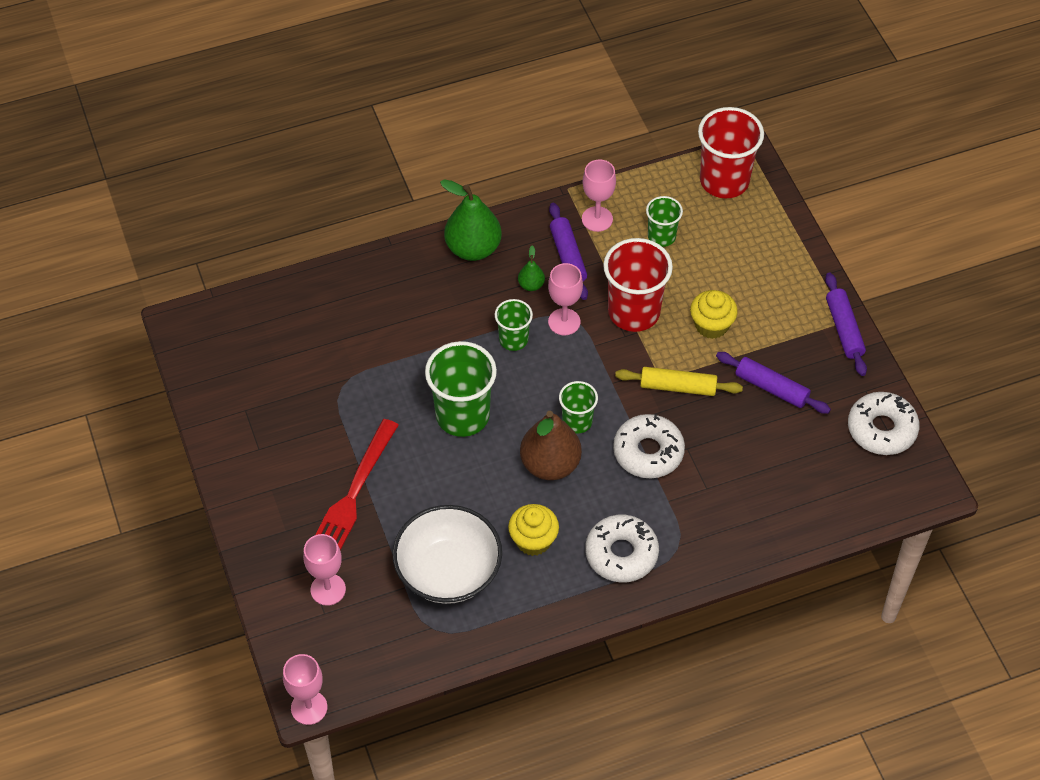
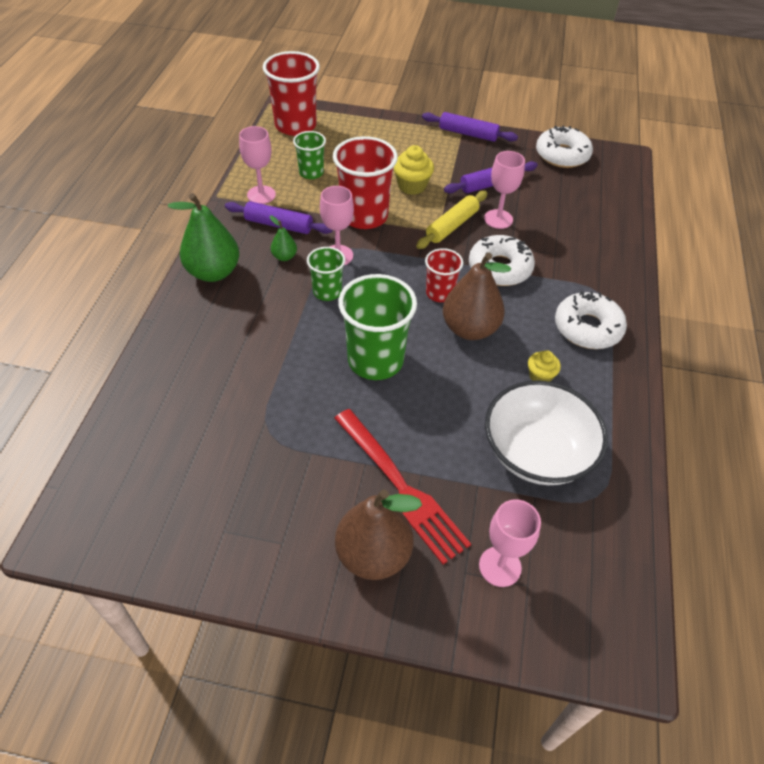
camera: 60 degrees left, 5 degrees down
pink goblet [283,654,327,725] -> pink goblet moved to [484,151,525,229]
yellow cupcake [508,504,559,556] -> yellow cupcake [528,350,561,382], size x0.64
green cup [559,381,598,434] -> red cup [425,248,463,302]
none -> brown pear [335,489,422,580]

